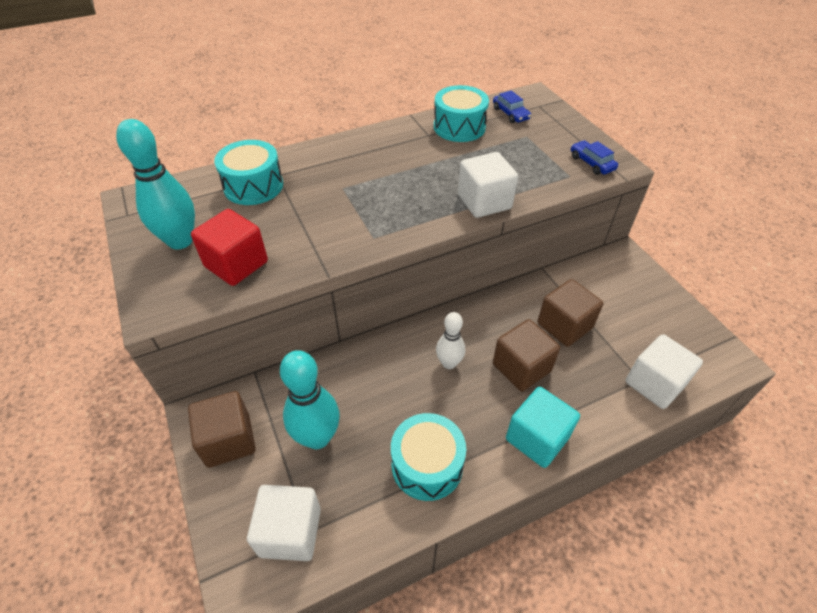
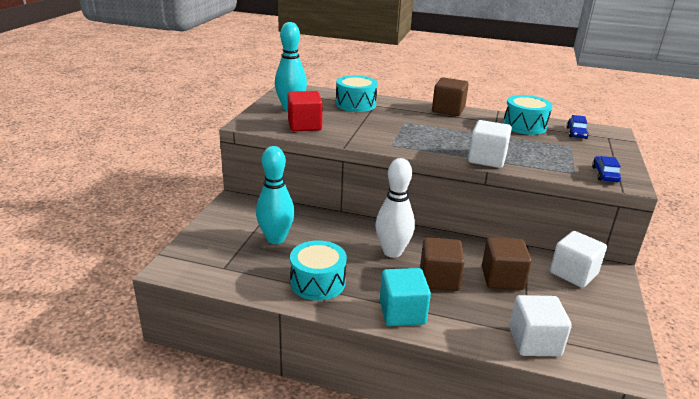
camera: 40 degrees right, 20 degrees down
brown cube [188,391,256,468] -> brown cube moved to [432,77,469,116]
white cube [247,485,321,561] -> white cube moved to [550,231,607,288]
white bowling pin [436,312,465,369] -> white bowling pin [376,158,415,258], size x1.65

